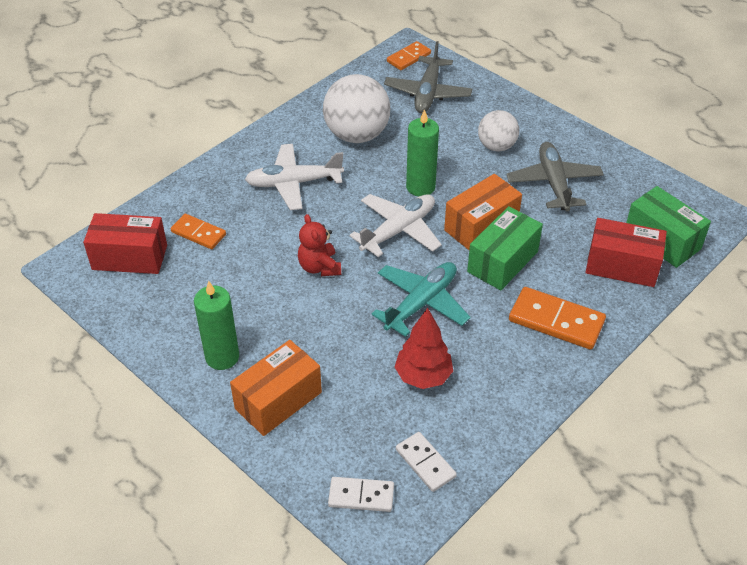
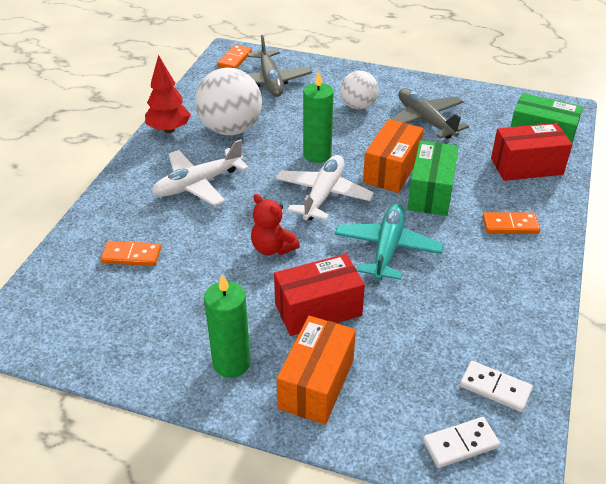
camera: 25 degrees left, 5 degrees down
red box [83,213,167,274] -> red box moved to [274,254,365,336]
red tree [395,308,453,389] -> red tree moved to [145,55,191,133]
orange domino [509,287,606,350] -> orange domino [483,212,540,234], size x0.63

